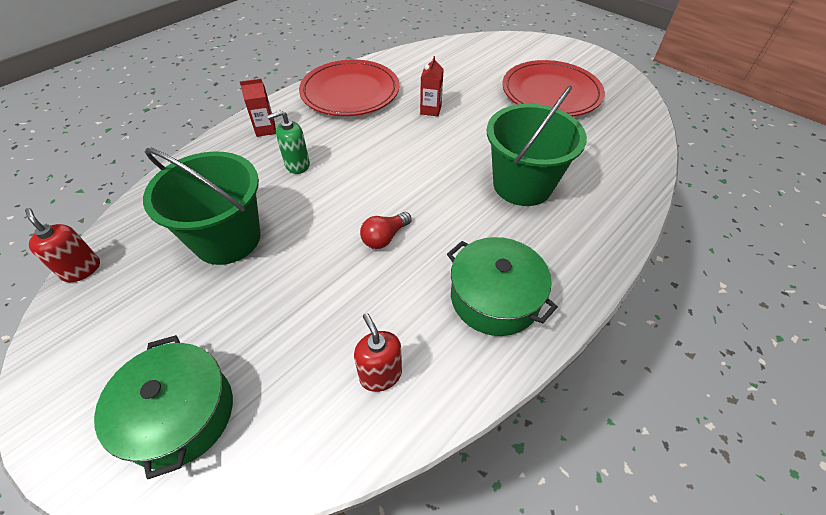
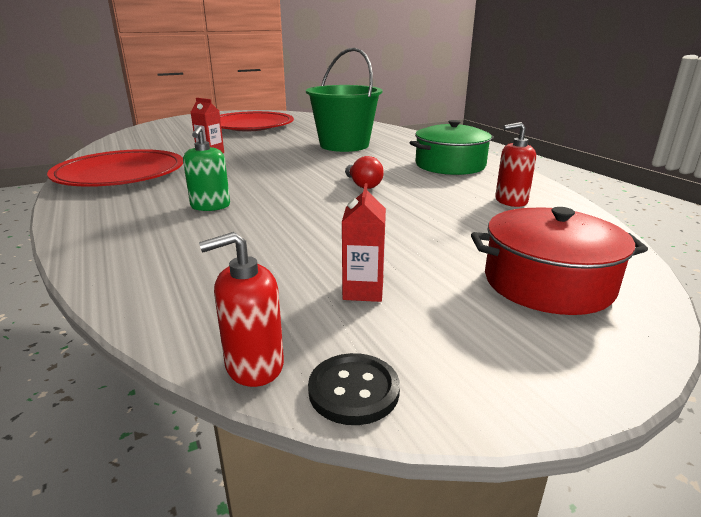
camera: 70 degrees left, 25 degrees down
green pot [94,335,233,479] -> red pot [471,207,648,315]
green bucket [143,148,261,265] -> none
red carton [240,78,276,137] -> red carton moved to [342,183,386,302]
none -> black button [308,353,400,425]

